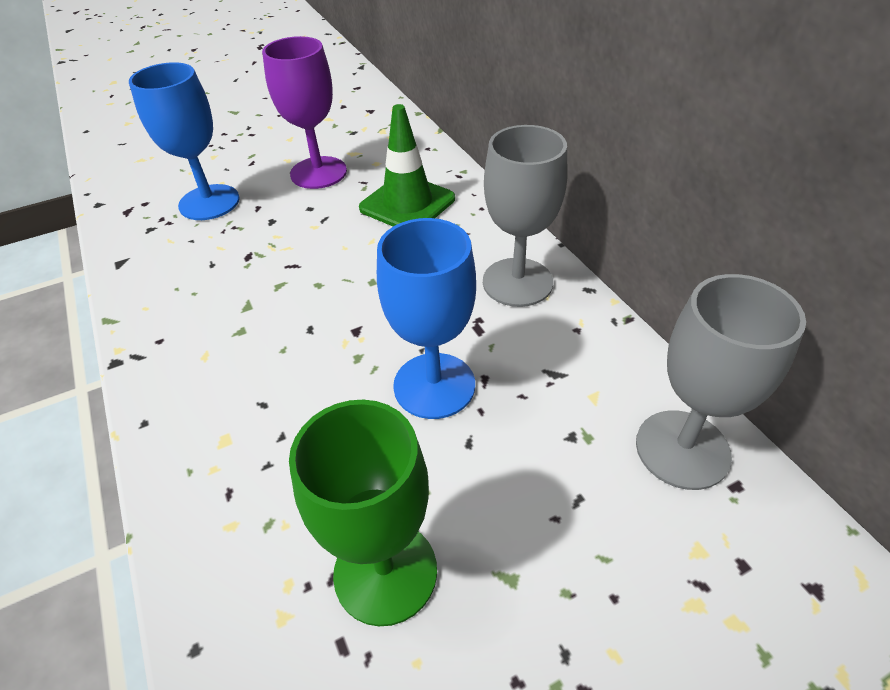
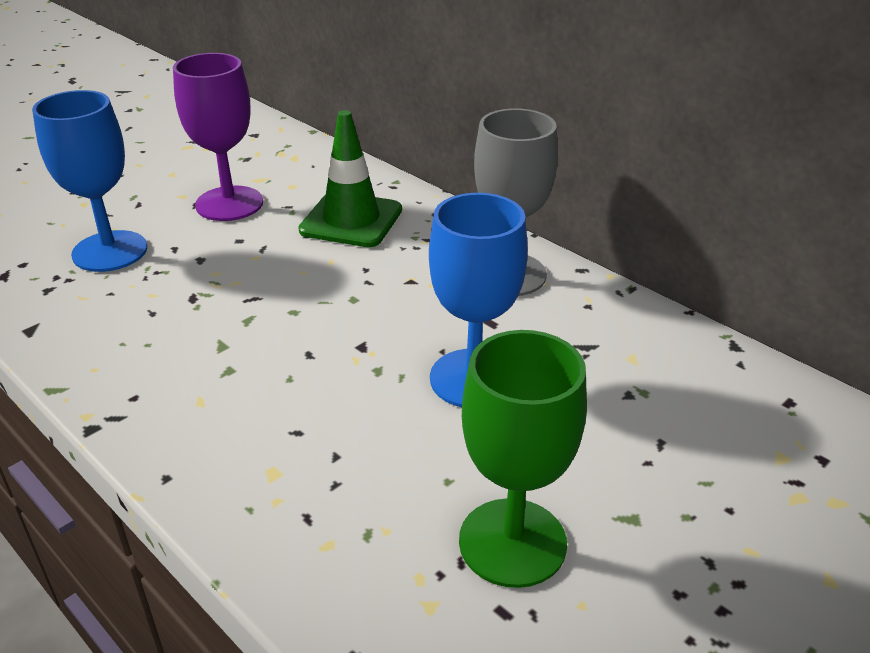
camera: 20 degrees left, 10 degrees down
grey goblet [636,274,806,490] -> none

